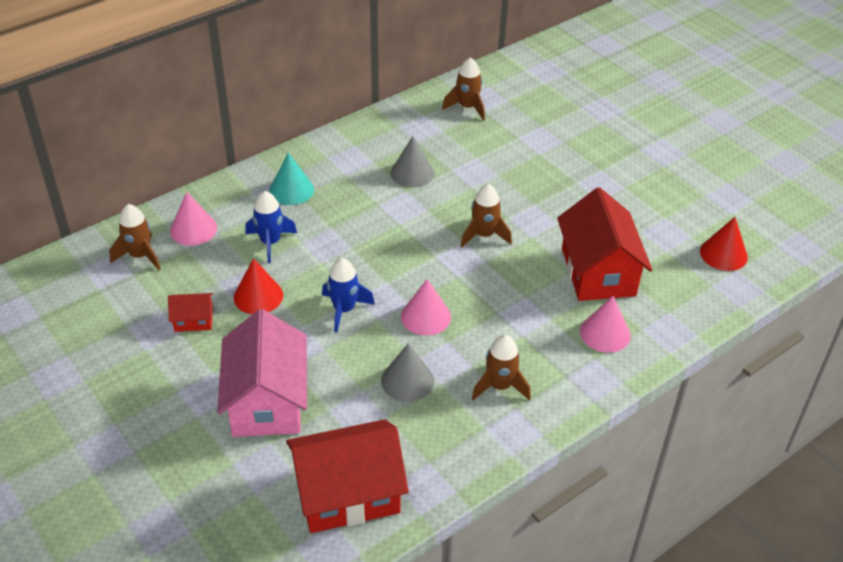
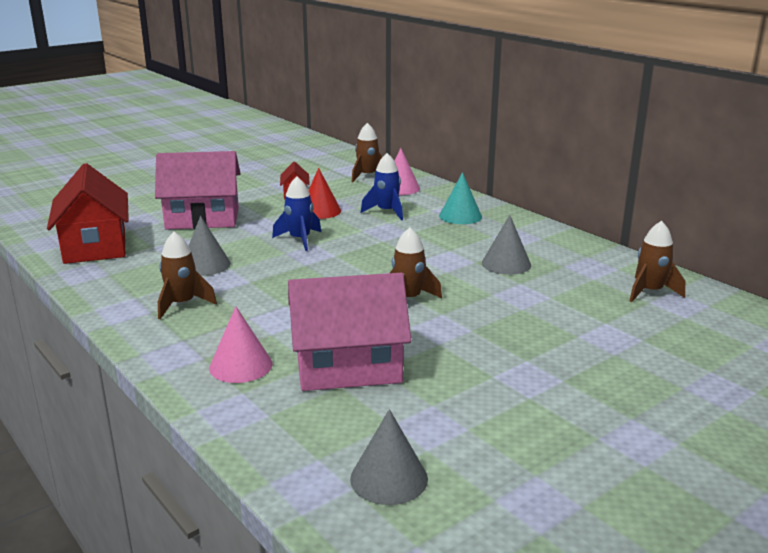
camera: 90 degrees right, 20 degrees down
pink cone [401,279,451,336] -> none
red house [557,187,652,301] -> pink house [288,273,411,391]
red cone [700,217,748,271] -> grey cone [350,409,428,505]

